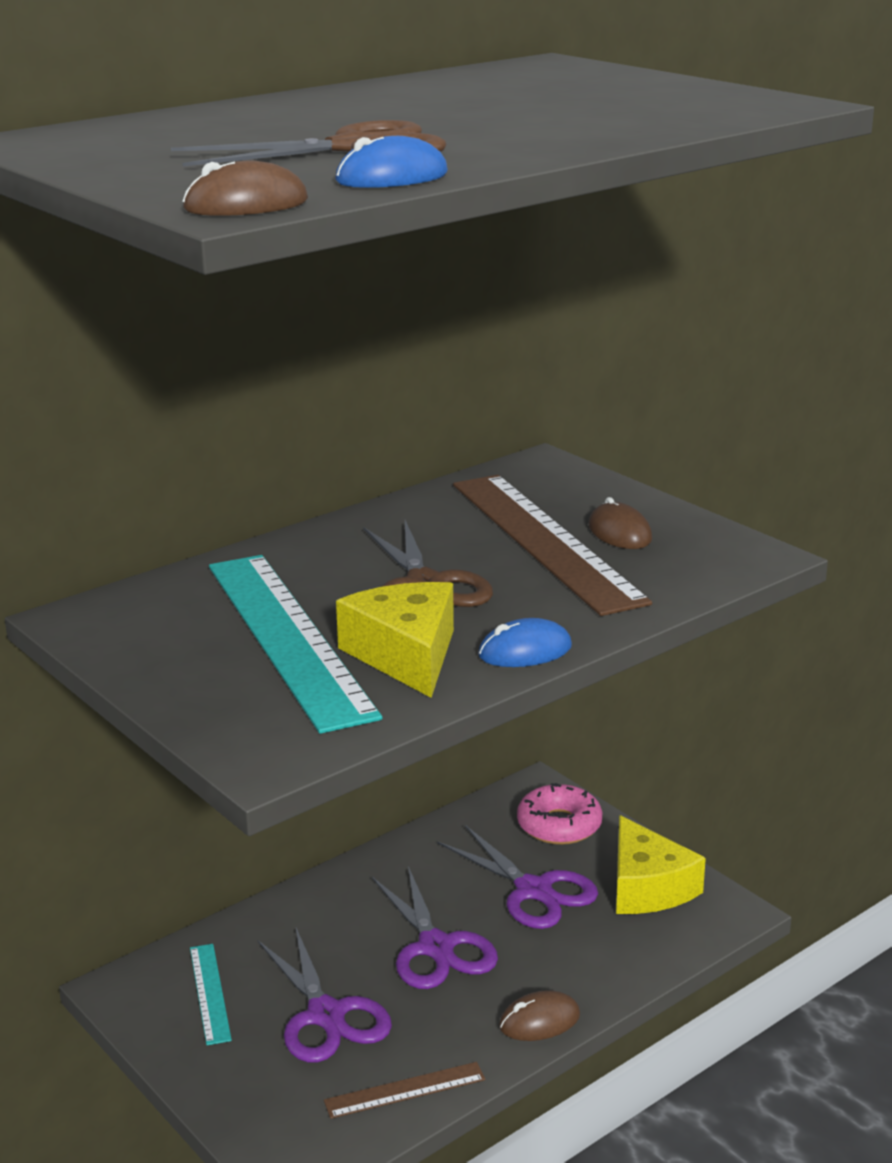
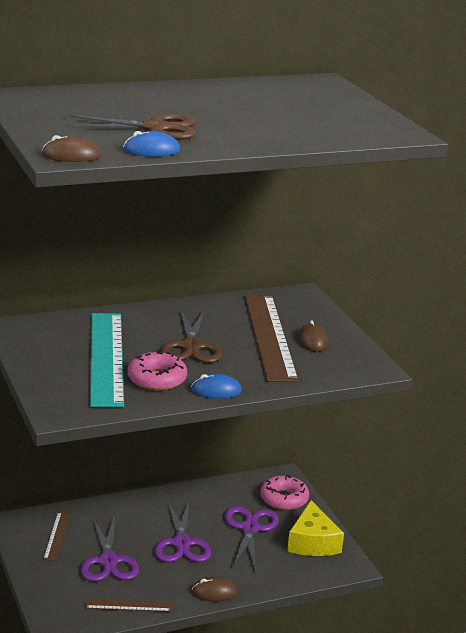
camera: 15 degrees right, 0 degrees up
turquoise ruler [190,944,232,1045] -> brown ruler [43,512,70,561]
yellow cheese [336,582,454,698] -> pink donut [128,351,187,391]
purple scissors [437,825,598,929] -> purple scissors turned 150 degrees counterclockwise [225,506,279,572]

